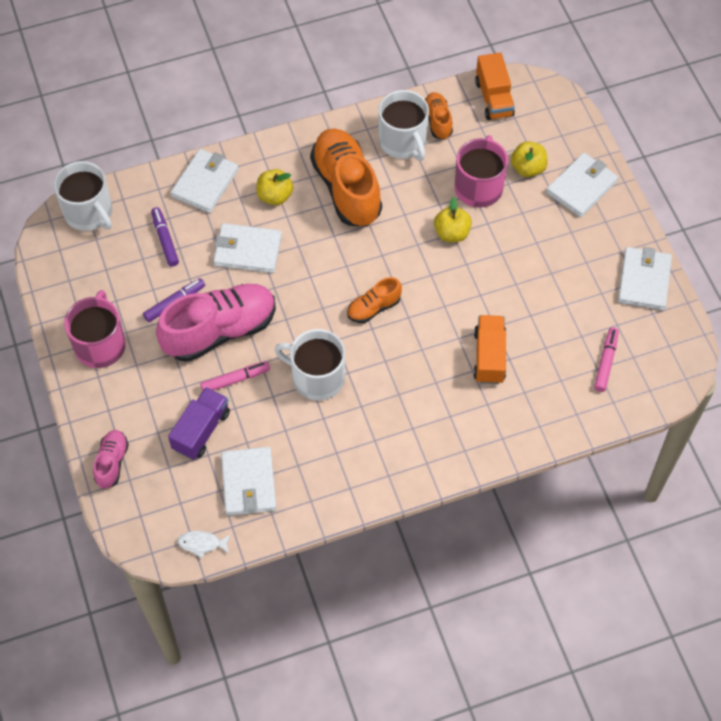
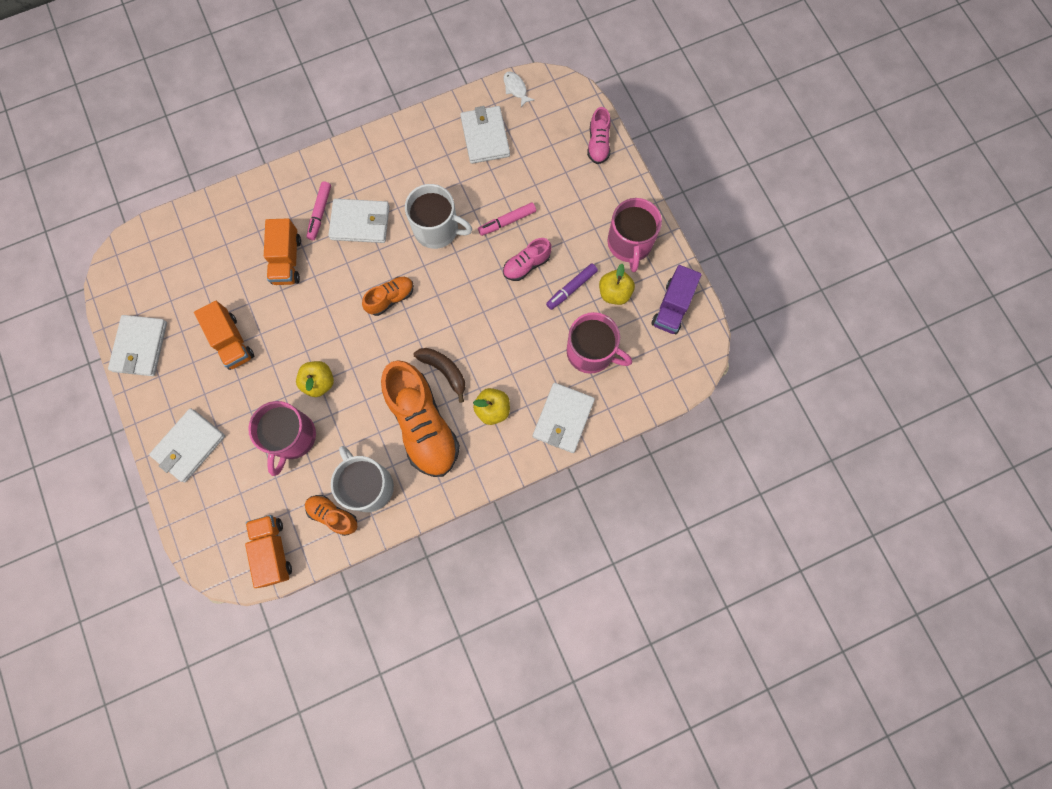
camera: 175 degrees right, 15 degrees up
white mug [53,161,112,231] -> none
purple marker [151,207,179,266] -> pink mug [567,312,632,374]
pink shoe [156,284,276,362] -> pink shoe [503,238,552,281], size x0.49
purple truck [168,387,230,460] -> purple truck moved to [651,265,702,334]
white fish [177,531,231,558] -> white fish turned 120 degrees counterclockwise [503,71,535,107]
white wallet [213,223,282,273] -> white wallet moved to [328,199,389,243]
orange shoe [425,92,453,140] -> orange shoe turned 135 degrees clockwise [305,495,357,536]
yellow apple [511,141,548,177] -> yellow apple moved to [599,264,635,305]
pink marker [594,327,619,392] -> pink marker moved to [307,181,331,240]
none -> orange truck [194,301,254,370]
none -> brown banana [414,348,465,403]

